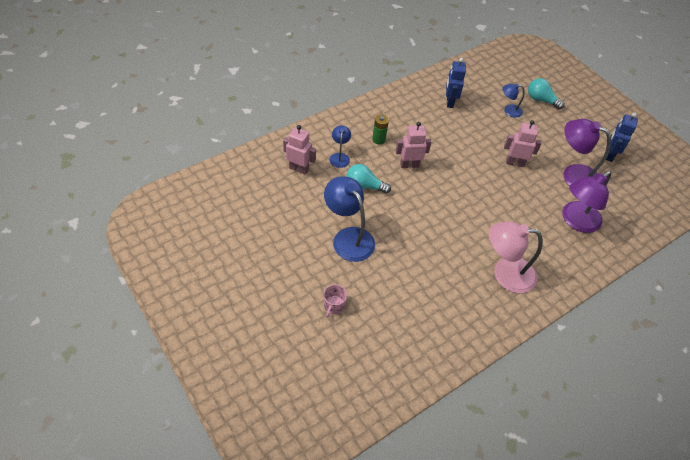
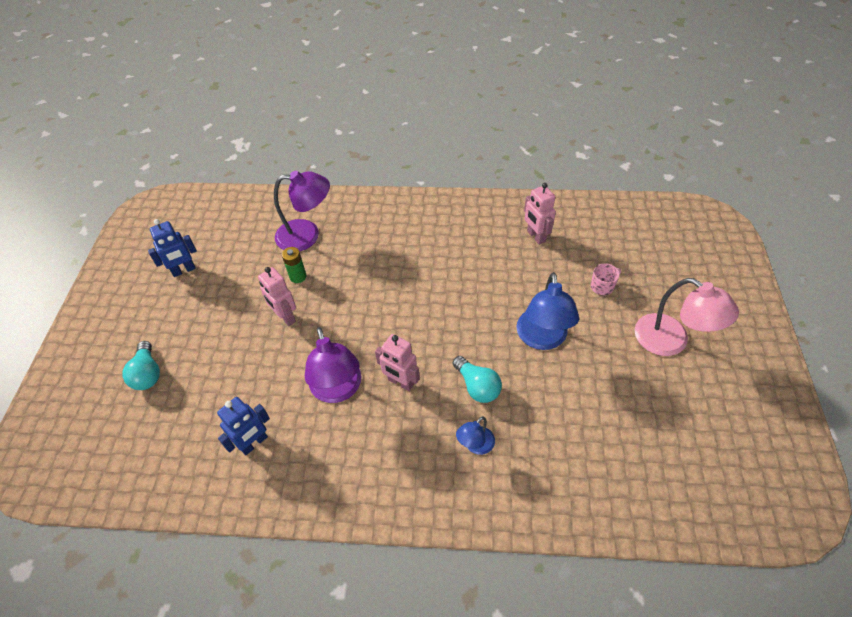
camera: 135 degrees left, 0 degrees up
pink robot [283,125,316,175] -> pink robot moved to [524,183,556,245]
green battery [372,115,389,145] -> green battery moved to [282,247,307,283]
pink lamp [489,221,543,293] -> pink lamp moved to [635,278,739,356]
blue lamp [502,83,525,118] -> none
purple lamp [564,119,611,186] -> purple lamp moved to [305,327,361,403]

